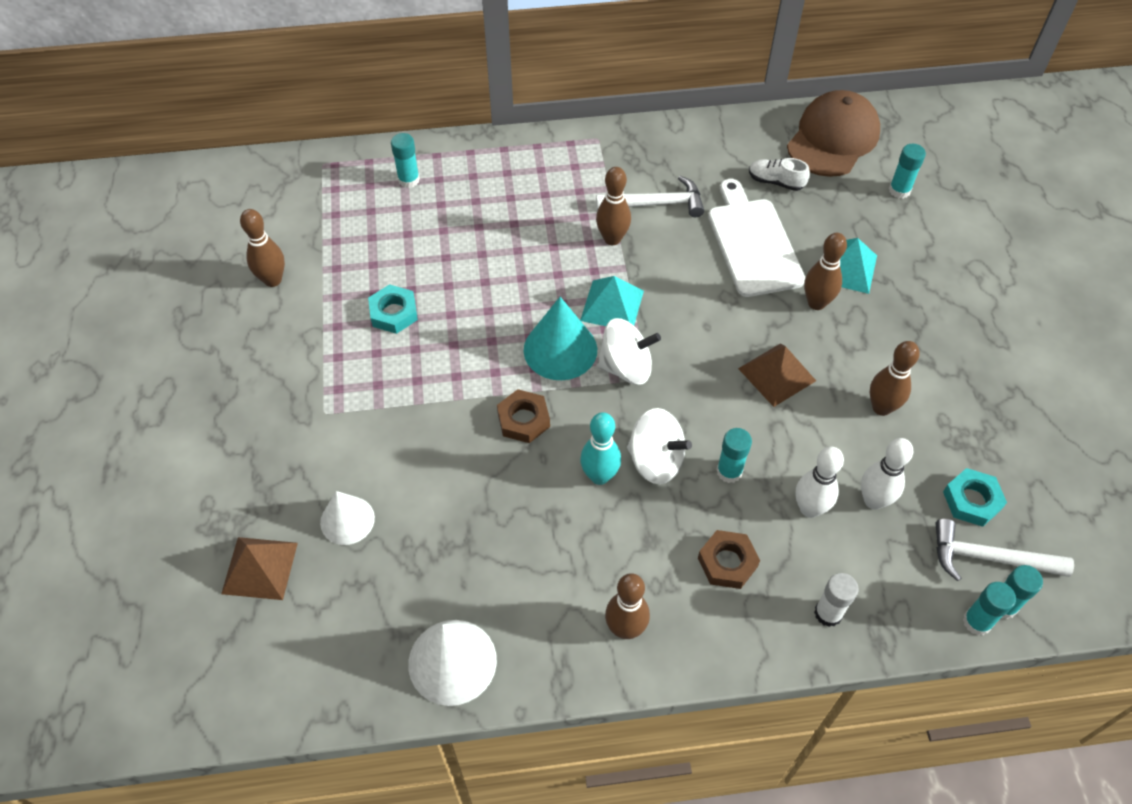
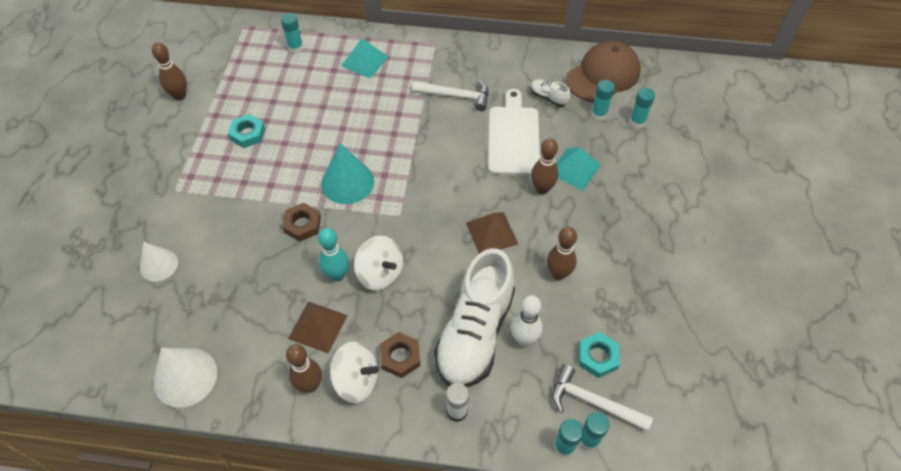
camera: 15 degrees right, 0 degrees up
brown pyramid [221,537,298,600] -> brown pyramid moved to [288,301,348,353]
turquoise pyramid [580,276,644,326] -> turquoise pyramid moved to [341,38,388,78]
brown bowling pin [596,167,631,245] -> none
white spinning top [596,318,661,385] -> white spinning top moved to [330,341,379,403]
turquoise glue stick [717,428,752,483] -> turquoise glue stick moved to [591,80,615,120]
white bowling pin [795,447,844,518] -> white shoe [434,248,515,387]

